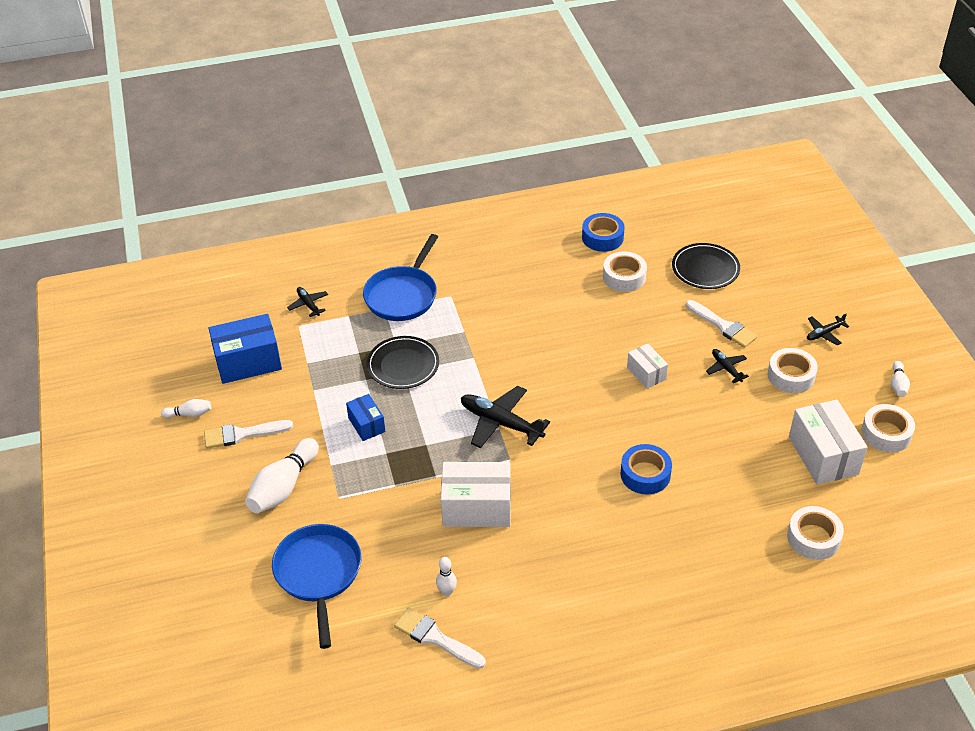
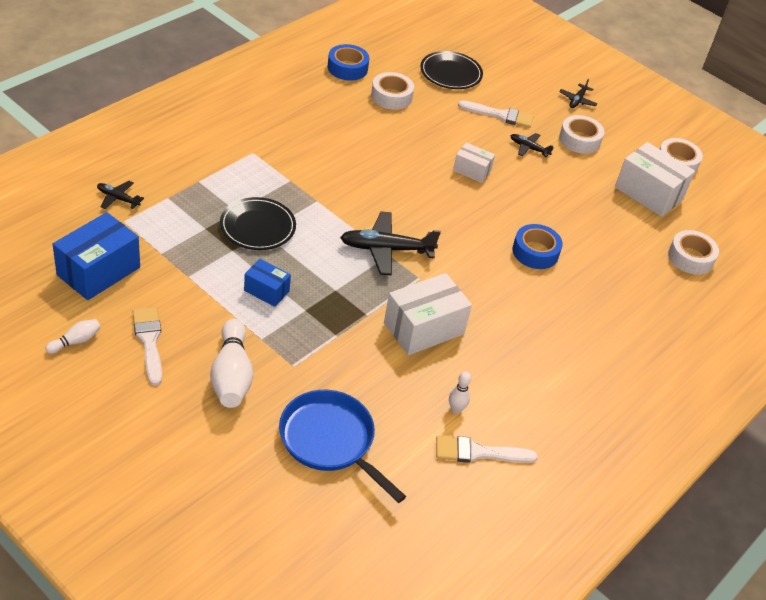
camera: 40 degrees left, 0 degrees up
white brush [204,420,293,449] -> white brush turned 120 degrees clockwise [132,307,162,386]
blue pan [363,234,438,321] -> none
white bowling pin [891,361,910,397] -> none

